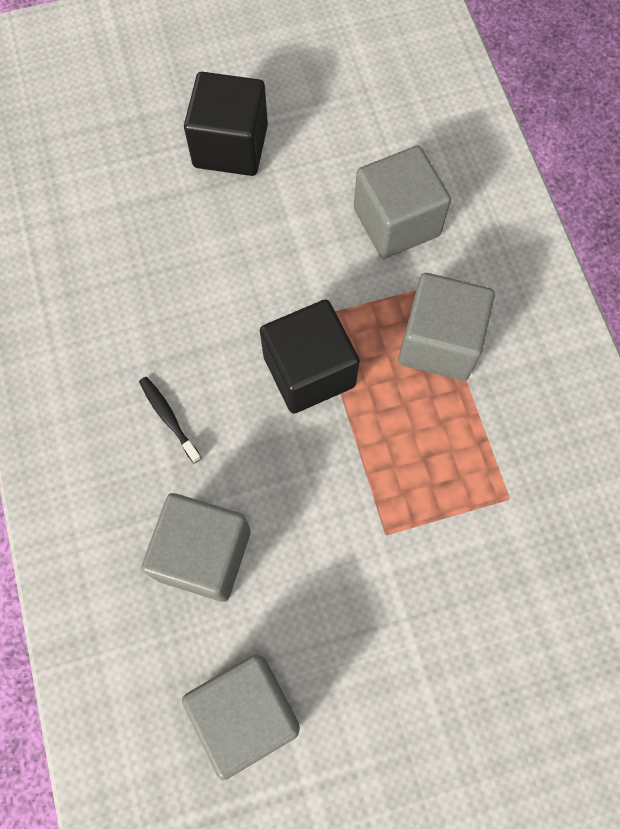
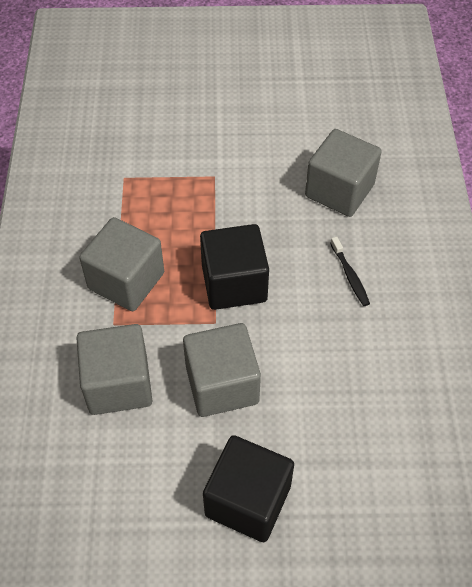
camera: 165 degrees left, 15 degrees down
grey cube [182,655,300,780] -> grey cube moved to [183,323,261,417]

